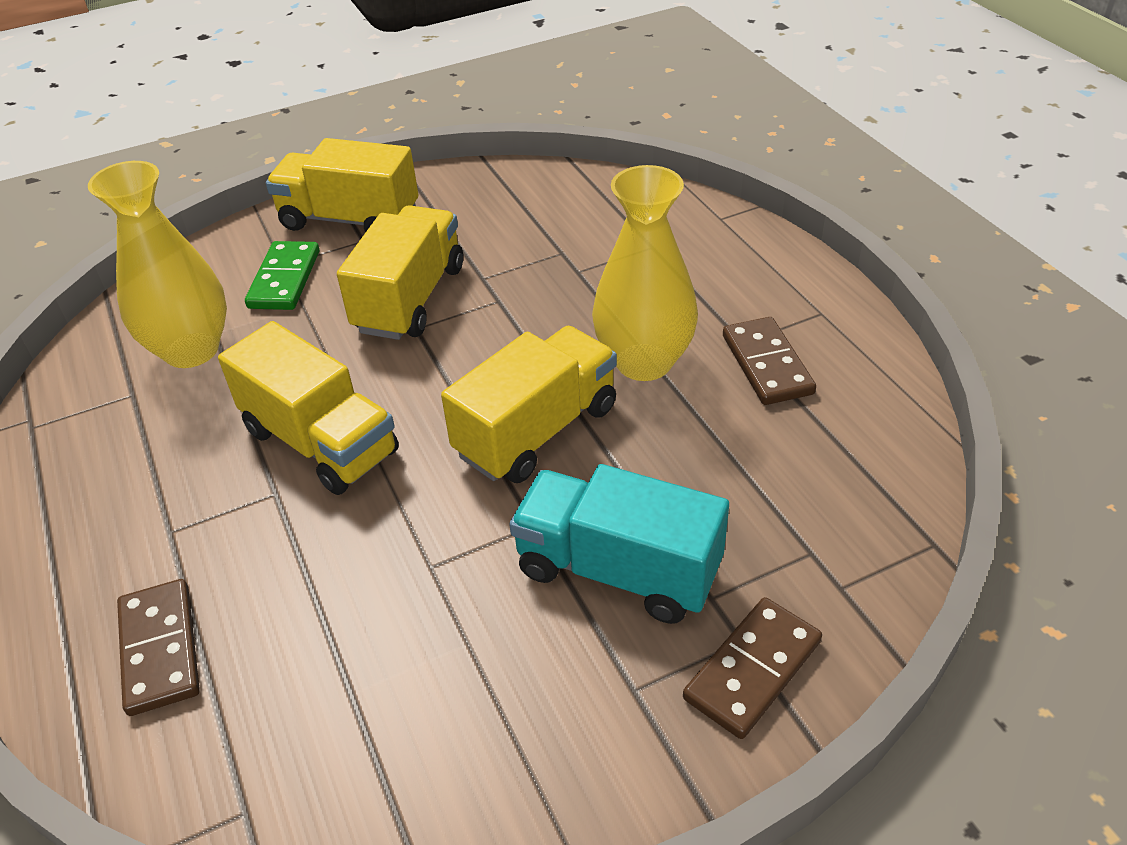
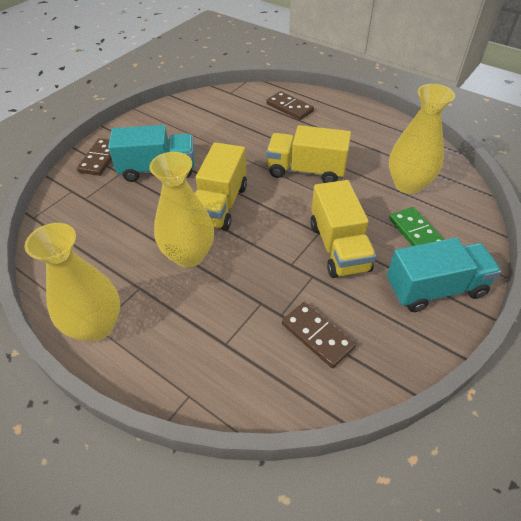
camera: 150 degrees right, 5 degrees up
yellow truck [266,138,418,233] -> turquoise truck [387,238,502,312]
brown domino [723,317,816,405] -> brown domino moved to [282,302,356,368]
none -> yellow vase [25,223,120,342]

